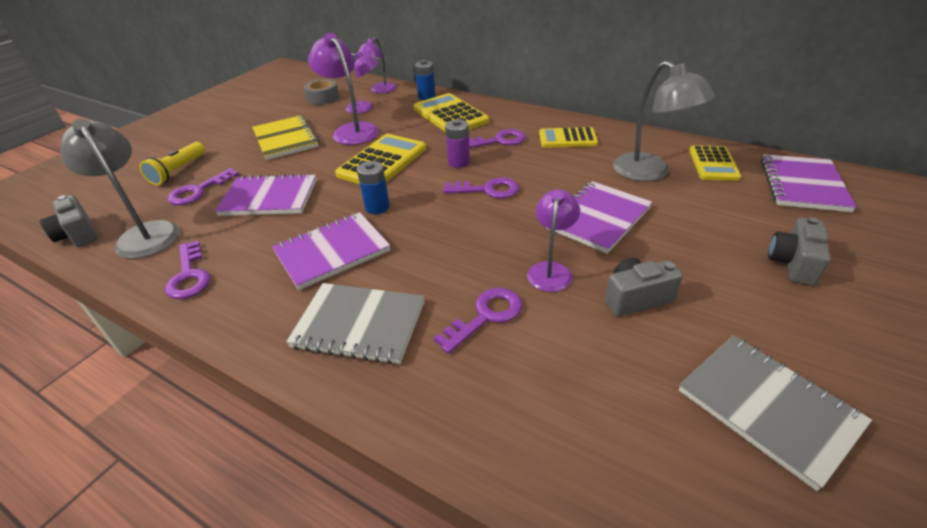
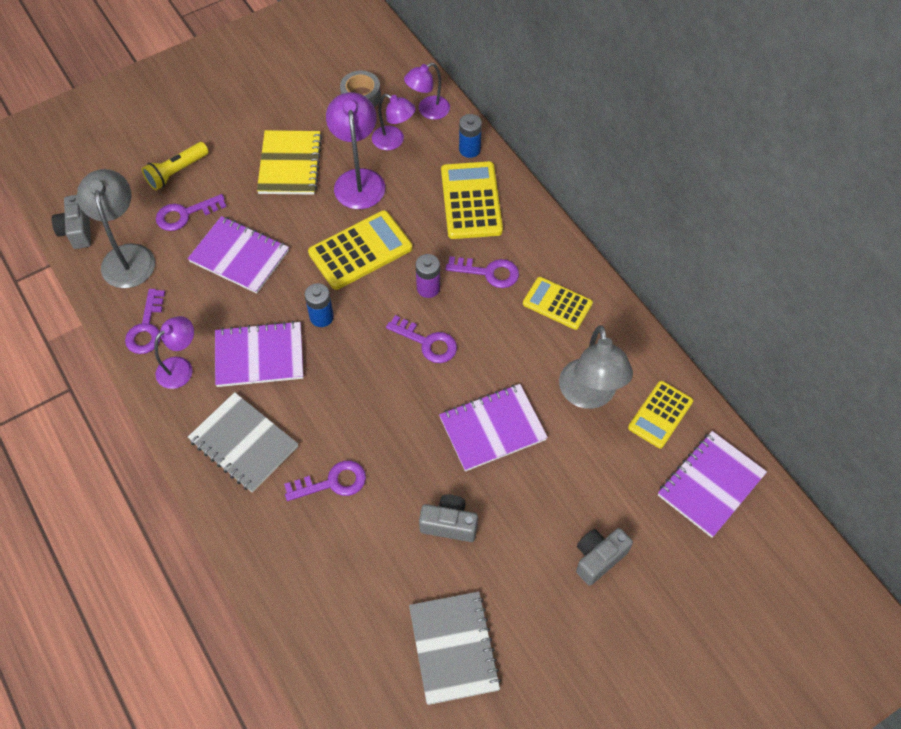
camera: 25 degrees right, 20 degrees up
purple lamp [527,189,580,292] -> purple lamp moved to [154,316,194,389]

